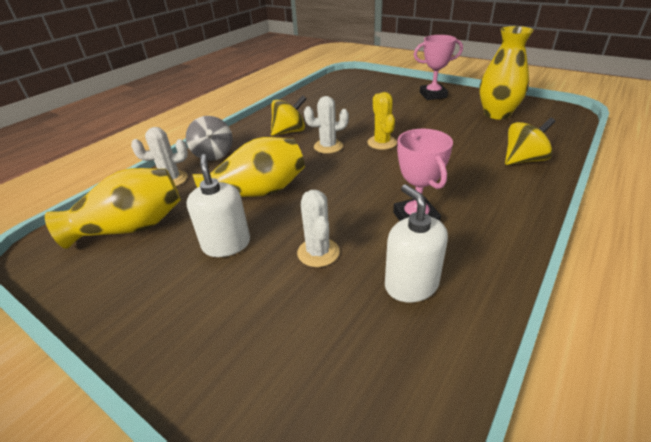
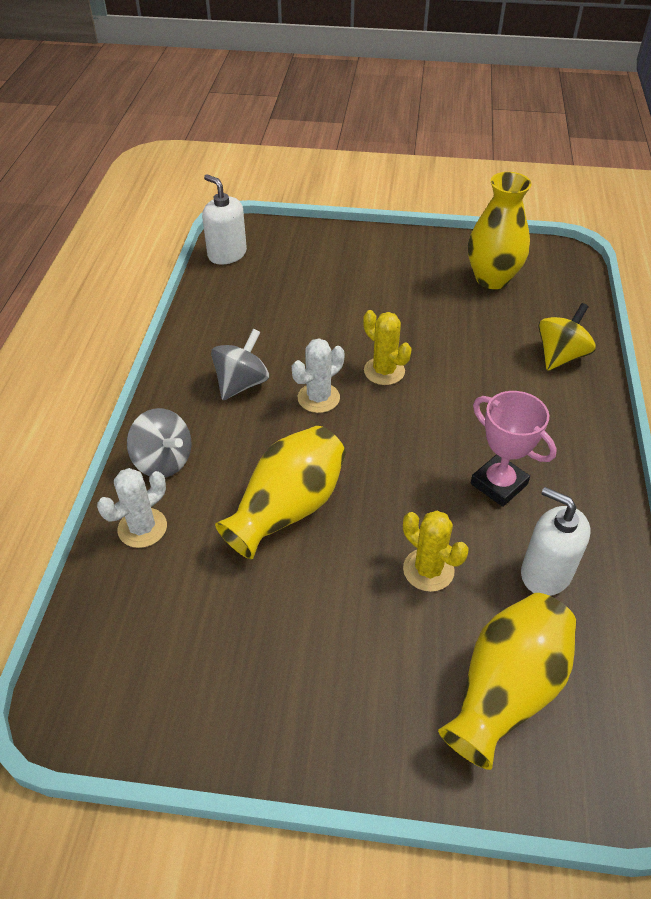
camera: 30 degrees left, 10 degrees up
yellow vase [45,168,181,249] -> yellow vase moved to [438,593,576,770]
white soap dispenser [186,154,250,257] -> white soap dispenser moved to [202,174,247,265]
yellow spinning top [271,95,306,136] -> grey spinning top [211,329,269,400]
white cactus [297,190,340,267] -> yellow cactus [403,511,469,592]
pink trophy [414,35,463,100] -> none

